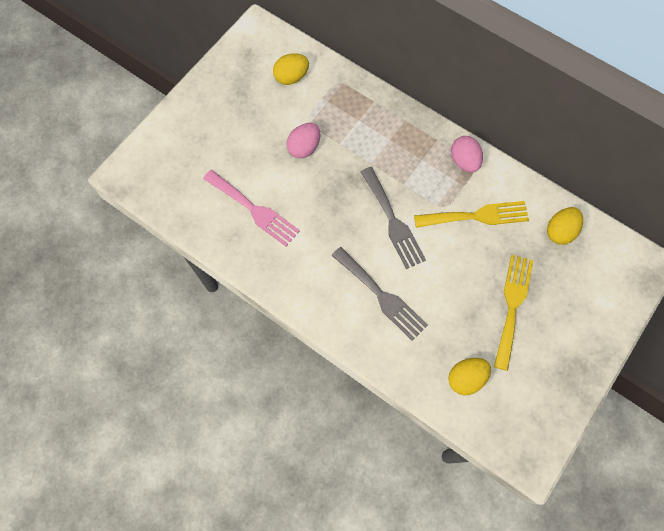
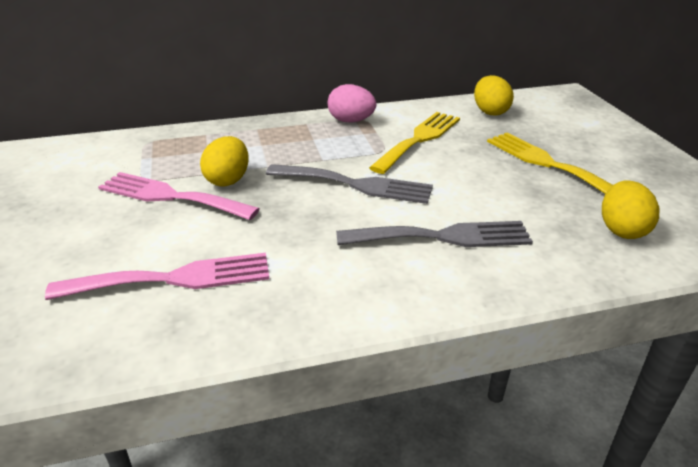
camera: 50 degrees left, 35 degrees down
yellow egg [273,53,309,85] -> yellow egg moved to [200,136,249,187]
pink egg [286,123,321,158] -> pink fork [98,172,260,220]

